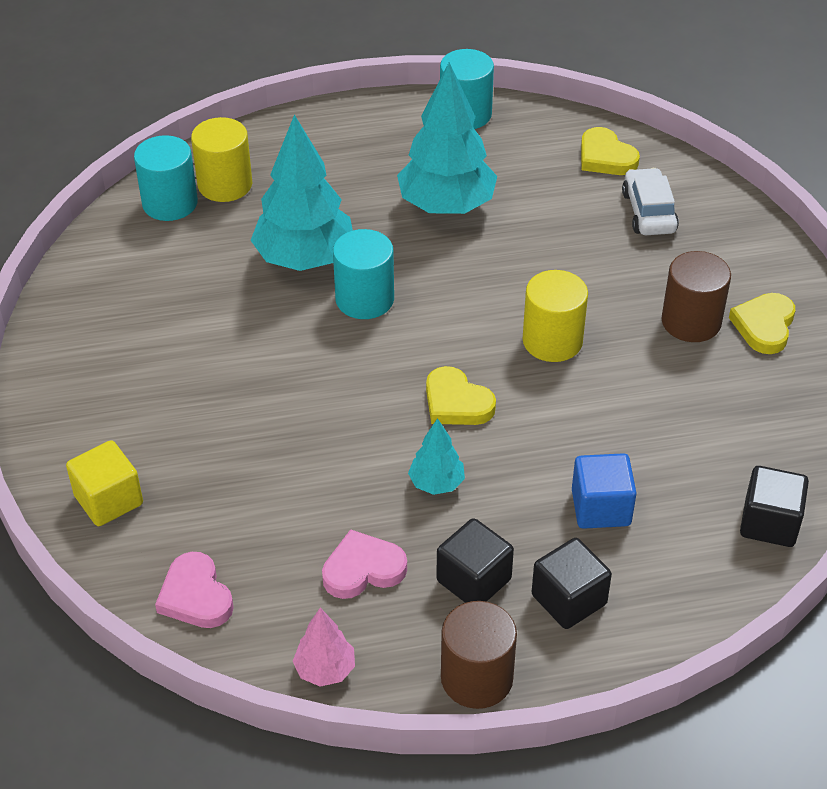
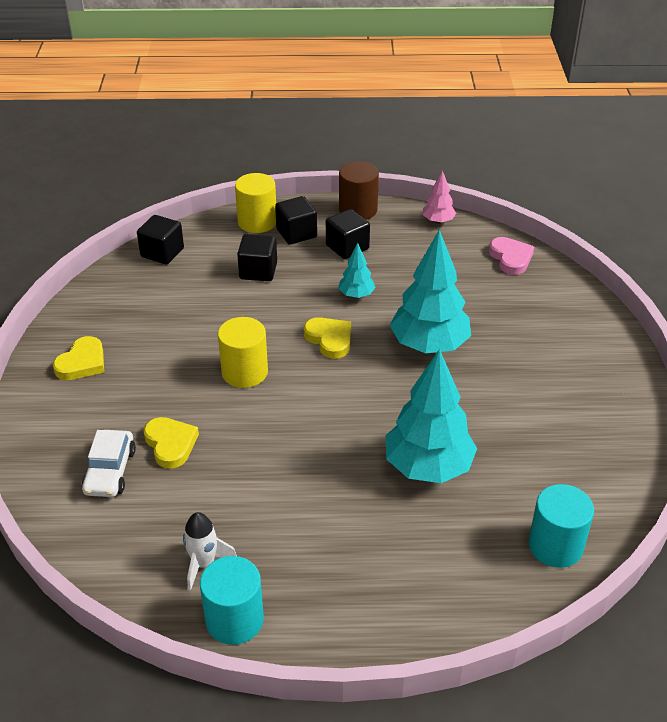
camera: 170 degrees left, 5 degrees down
yellow cube [66,440,143,526] -> none
yellow cylinder [191,117,252,202] -> yellow cylinder moved to [235,173,276,233]
pink heart [322,529,407,599] -> none
turquoise cylinder [333,229,394,319] -> none
turquoise tree [397,62,497,214] -> turquoise tree moved to [390,230,471,353]
blue cube [572,453,637,529] -> black cube [237,234,277,281]
yellow heart [581,127,640,175] -> yellow heart moved to [143,417,199,469]
brown cylinder [662,251,731,342] -> none
none -> white rocket [183,512,237,591]

